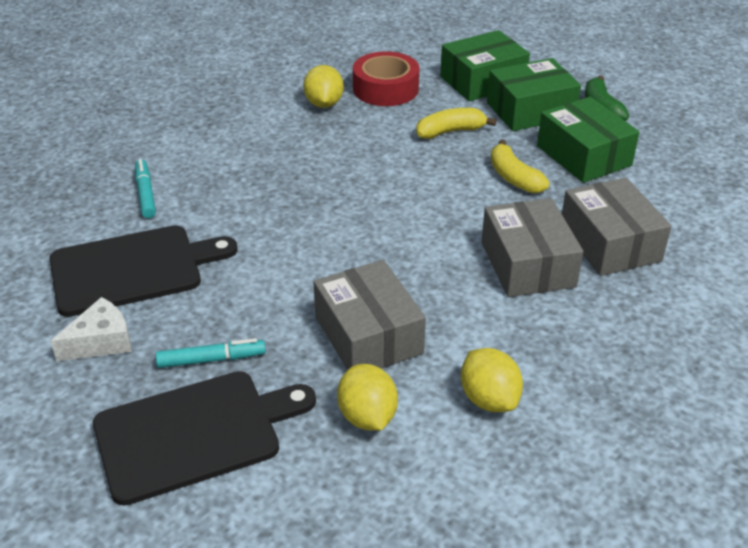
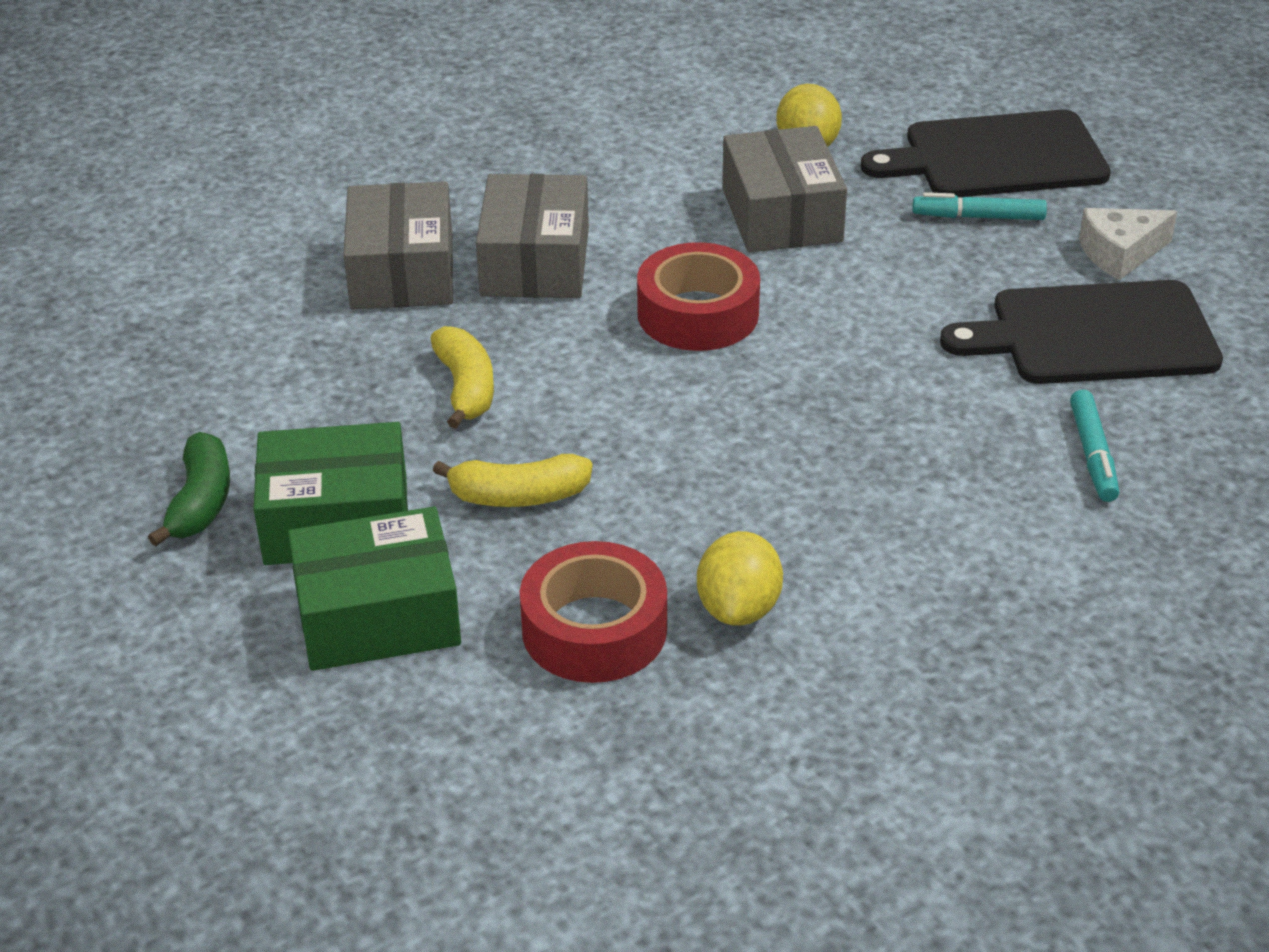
camera: 165 degrees left, 0 degrees up
yellow lemon [461,348,523,412] -> none
green box [537,97,639,183] -> none
none -> red tape [637,242,760,351]

